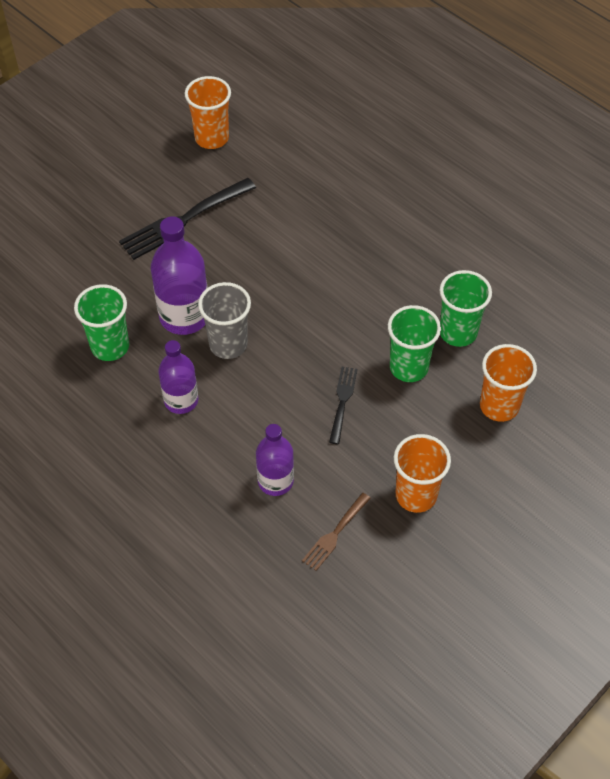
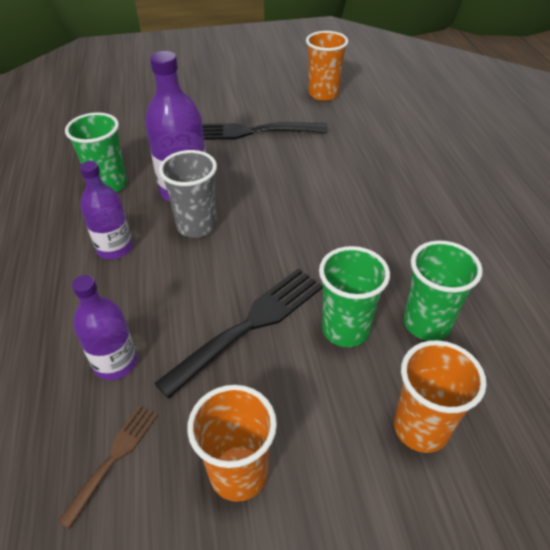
camera: 35 degrees right, 10 degrees down
brown fork [302,493,371,571] -> brown fork turned 135 degrees clockwise [57,405,158,529]
black fork [329,367,358,444] -> black fork [154,268,323,398], size x1.82

